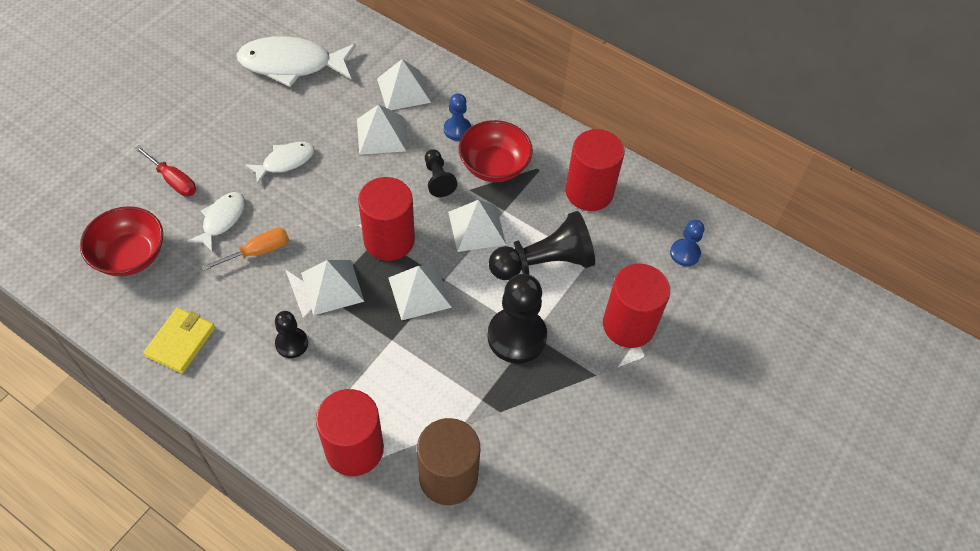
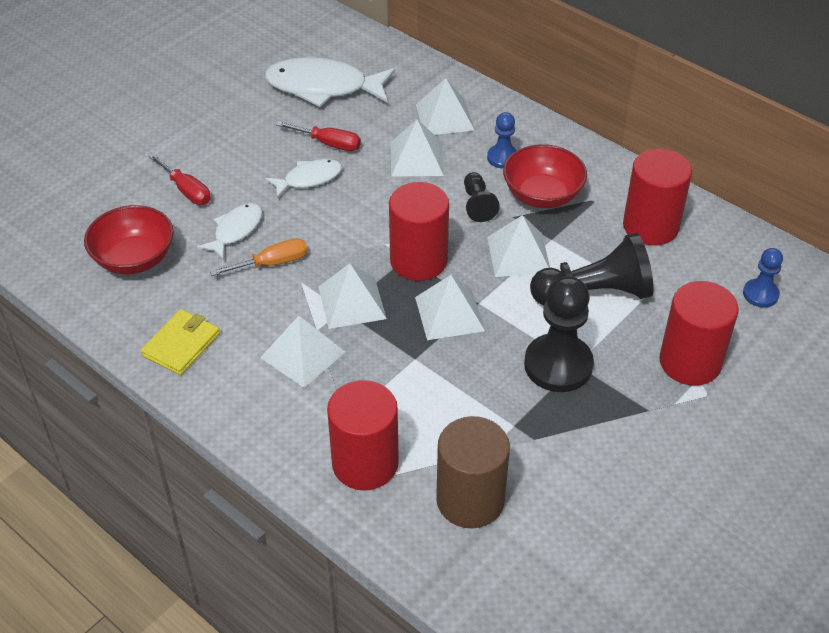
camera: 10 degrees right, 10 degrees down
black pawn [275,311,308,358] -> white pyramid [260,316,345,388]
none -> red screwdriver [276,121,361,151]

